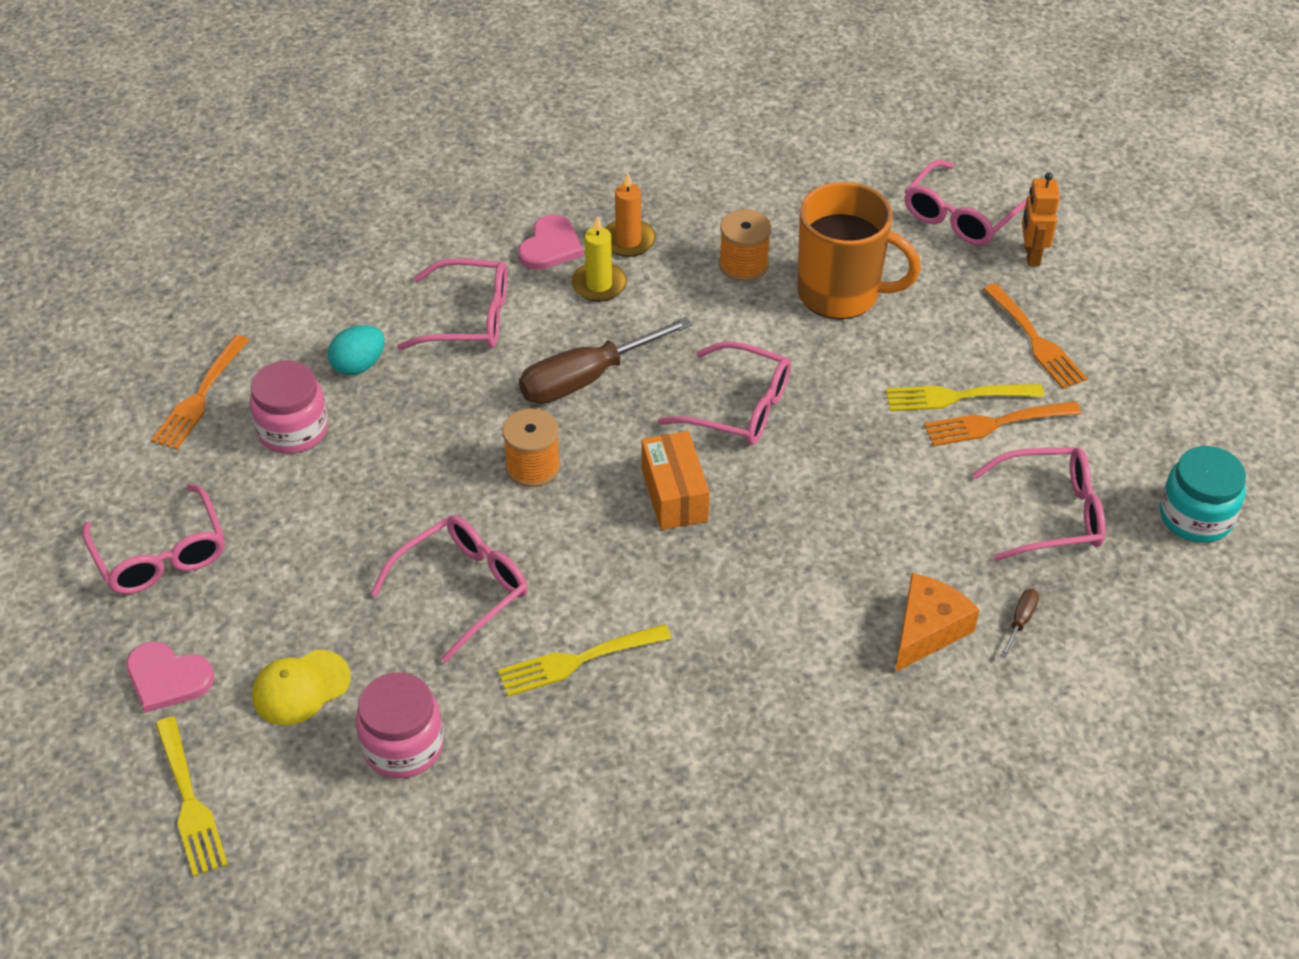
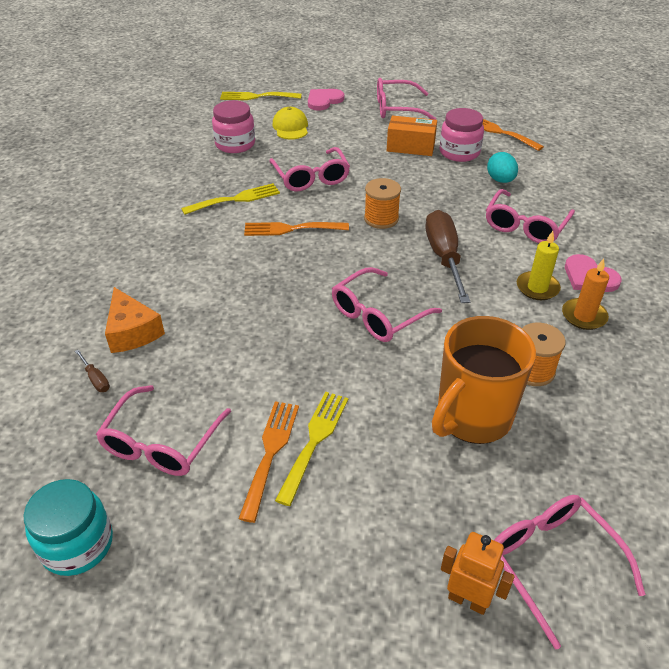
camera: 115 degrees right, 5 degrees down
yellow fork [498,624,671,697] -> yellow fork turned 60 degrees clockwise [181,183,280,215]
orange box [641,431,710,530] -> orange box moved to [387,116,437,156]
orange fork [983,283,1087,389] -> orange fork moved to [244,222,349,236]

